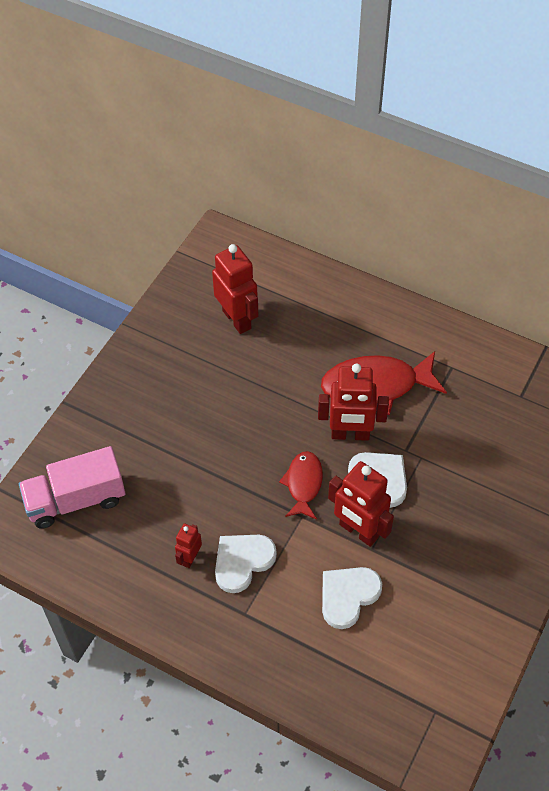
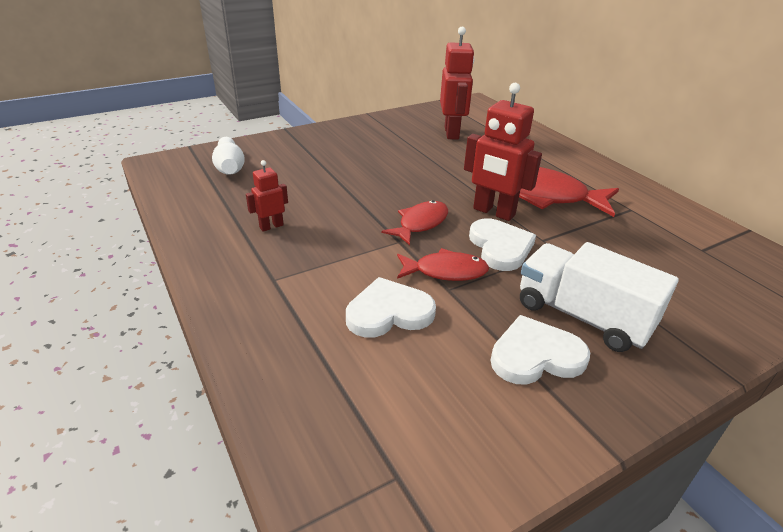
camera: 30 degrees right, 20 degrees down
pink truck [19,446,125,529] -> white bowling pin [212,137,245,175]
white heart [215,535,277,593] -> white heart moved to [491,315,590,385]
red robot [328,461,394,547] -> red fish [397,248,489,281]
none -> white truck [520,242,679,352]

